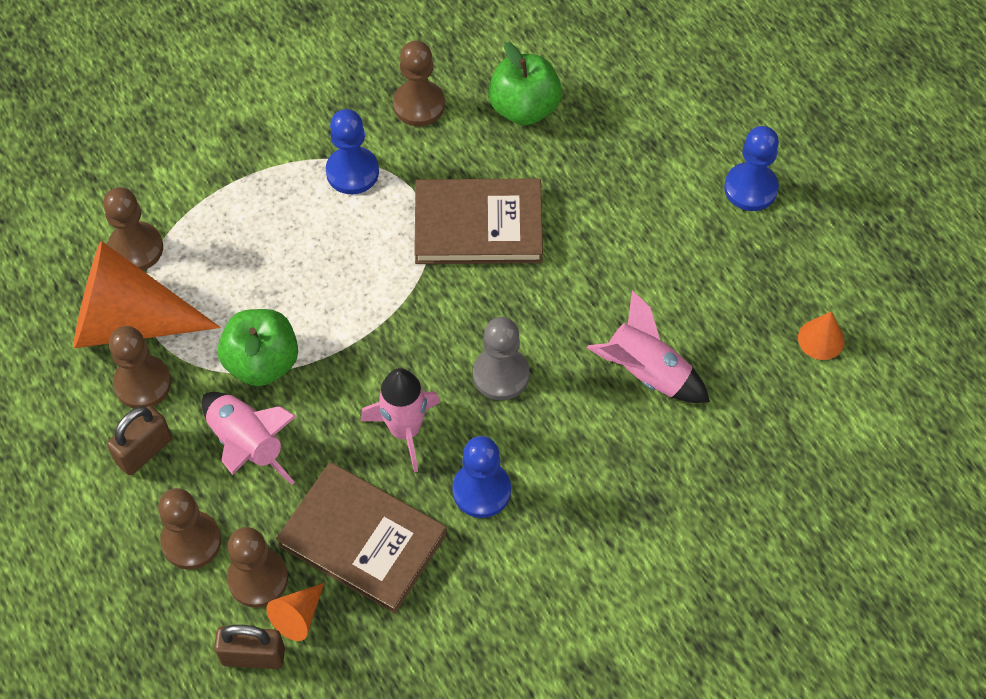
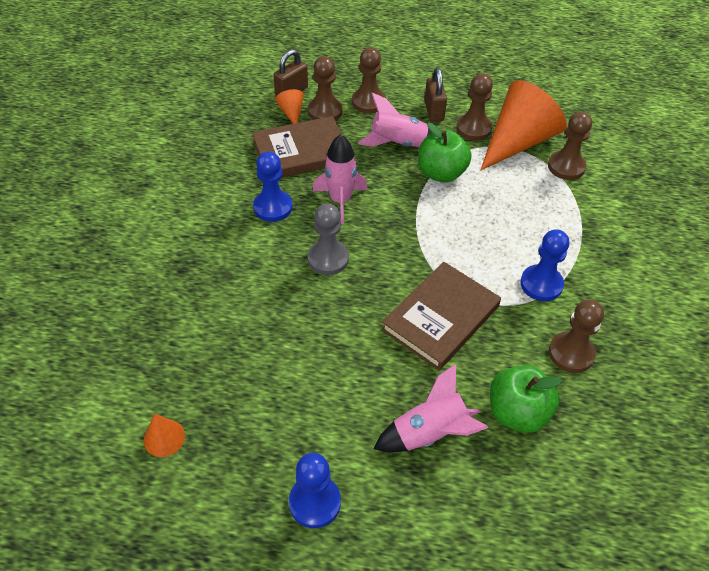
camera: 130 degrees right, 10 degrees down
pink rocket [587,291,710,403] -> pink rocket moved to [374,364,488,452]

